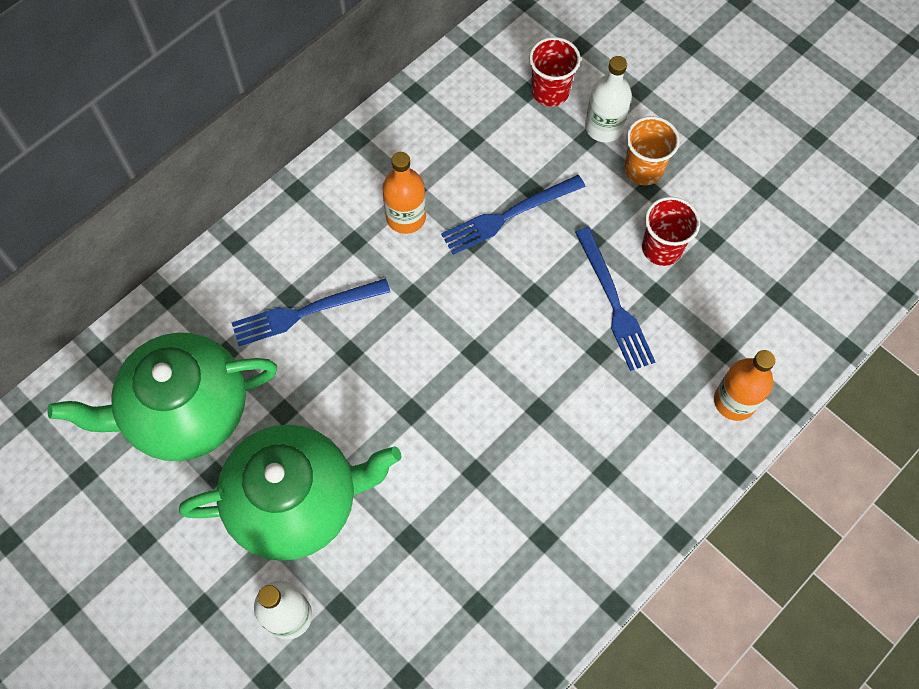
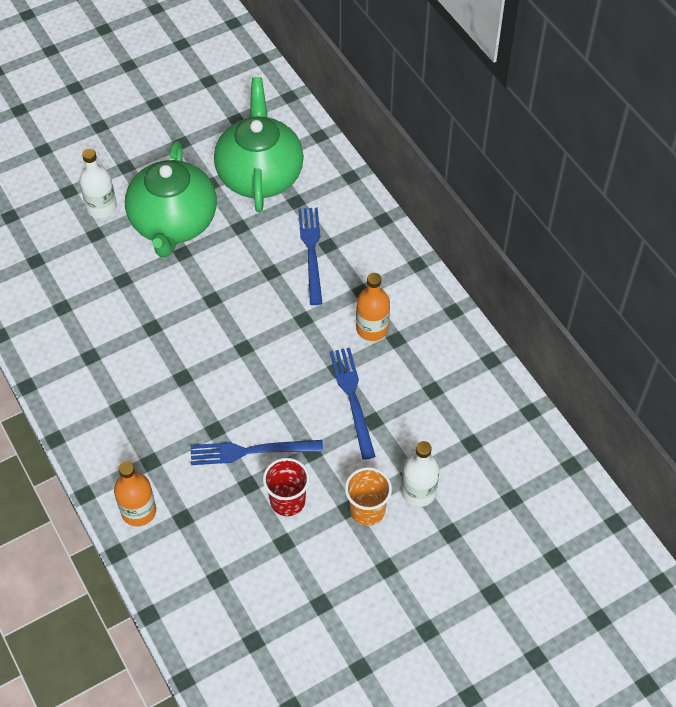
camera: 105 degrees right, 10 degrees down
red cup [529,37,581,106] -> none

